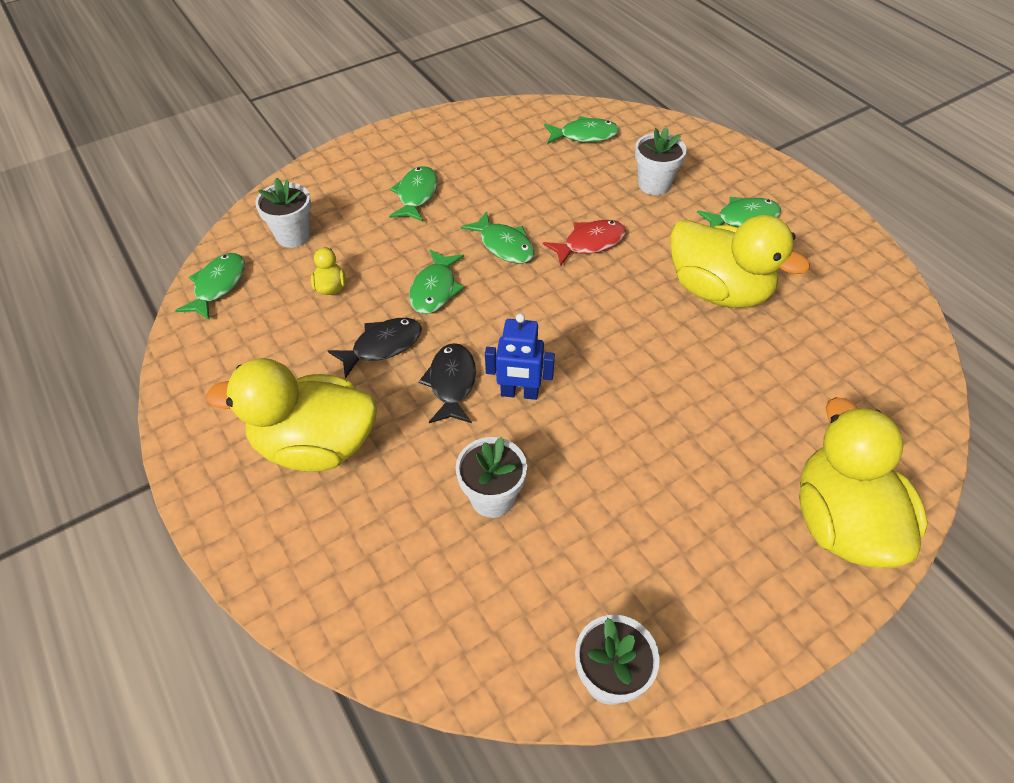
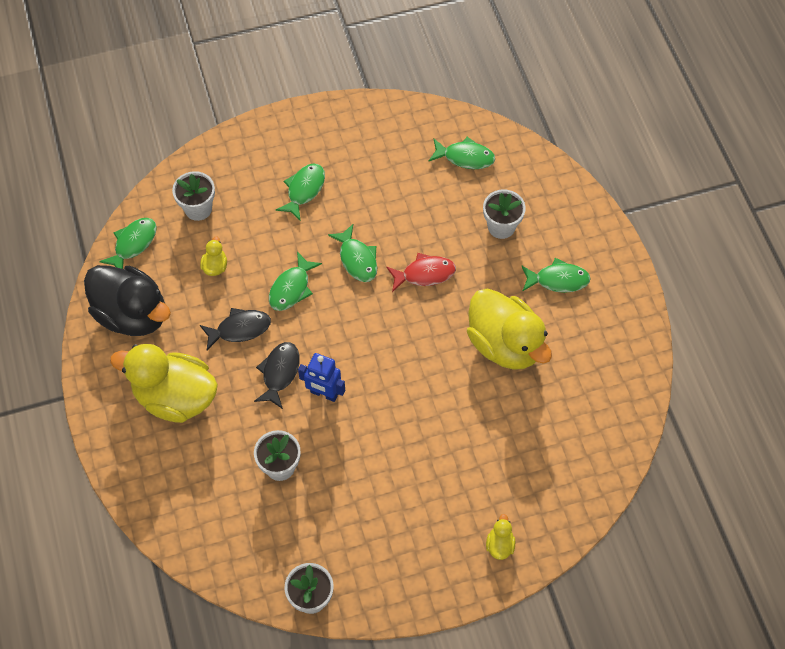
camera: 15 degrees right, 10 degrees up
yellow duck [799,397,928,568] -> yellow duck [486,514,515,560], size x0.40
none -> black duck [84,265,171,336]

